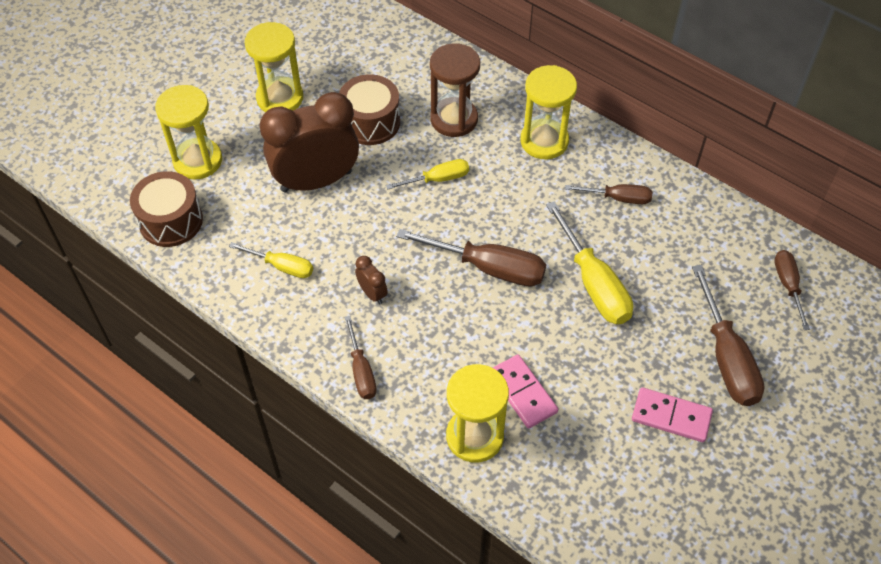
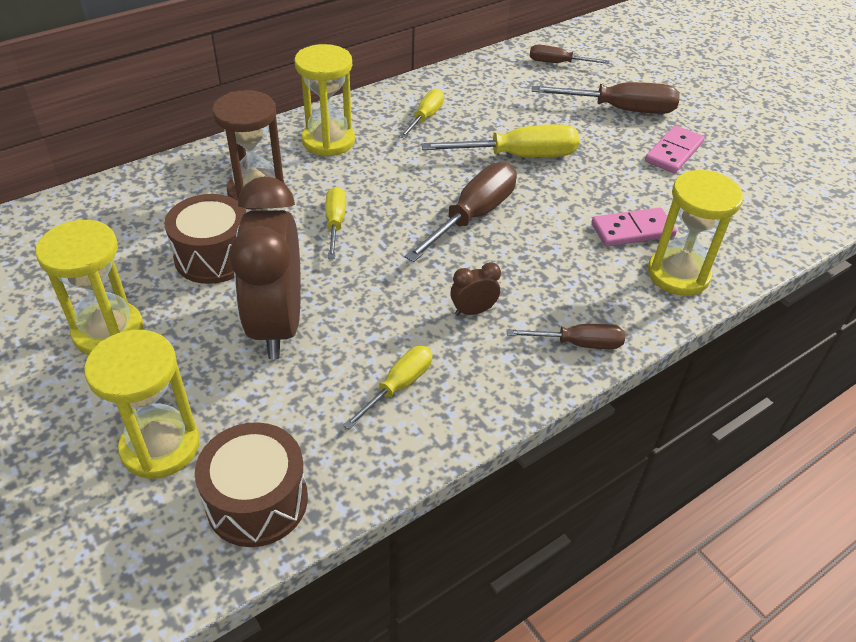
camera: 75 degrees left, 10 degrees down
brown screwdriver [565,184,652,204] -> yellow screwdriver [399,89,444,139]

